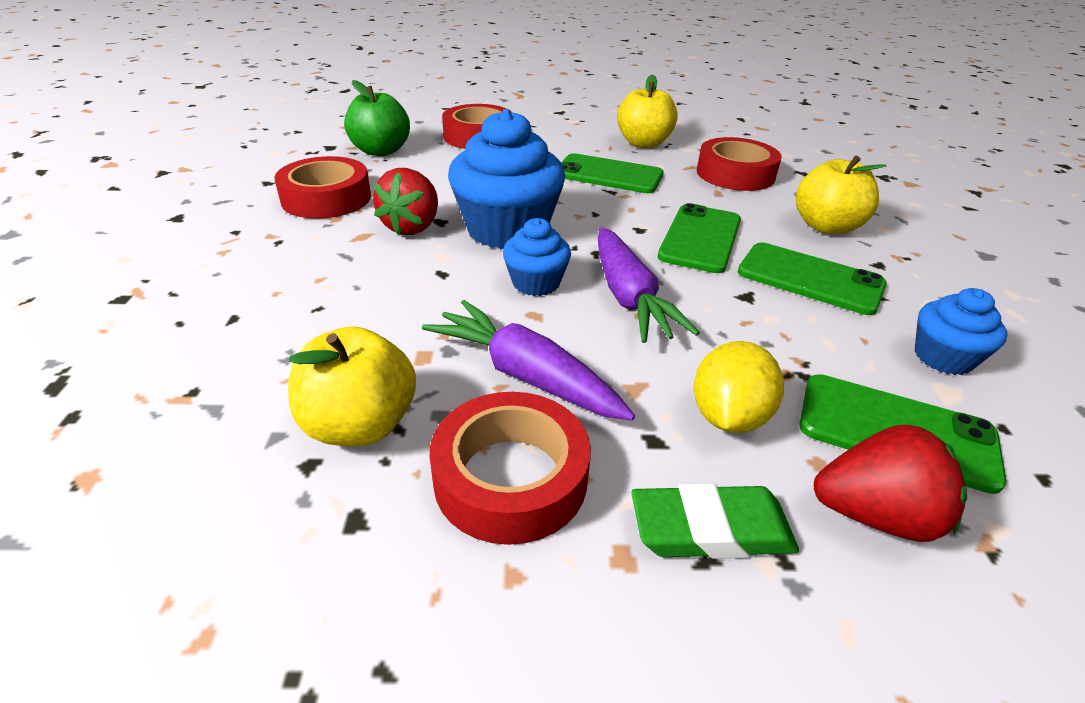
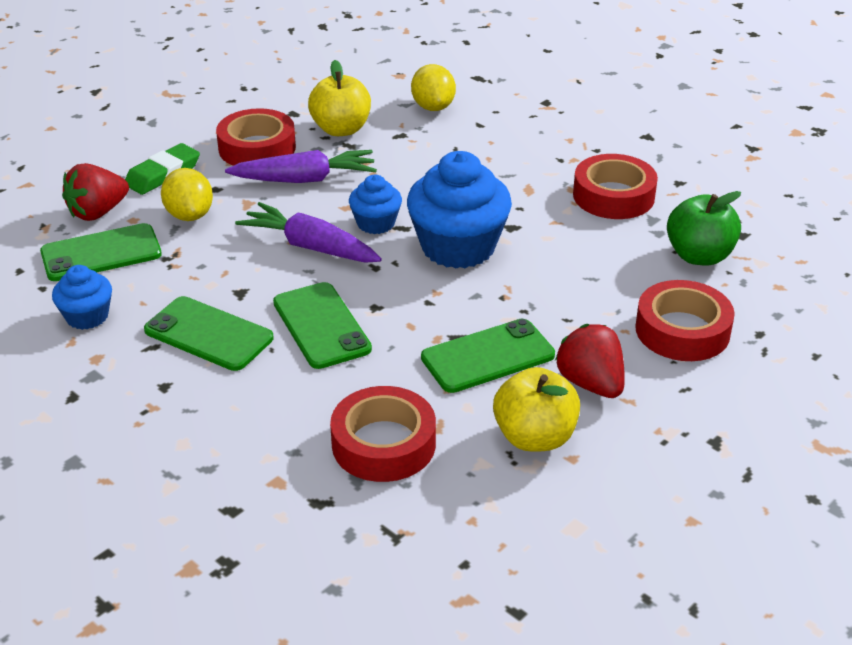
camera: 135 degrees right, 0 degrees up
red strawberry [373,168,438,235] -> red strawberry moved to [555,324,625,398]
green phone [738,243,887,315] -> green phone turned 45 degrees clockwise [144,296,274,371]
yellow apple [796,156,887,234] -> none
none -> yellow lemon [411,64,456,111]

